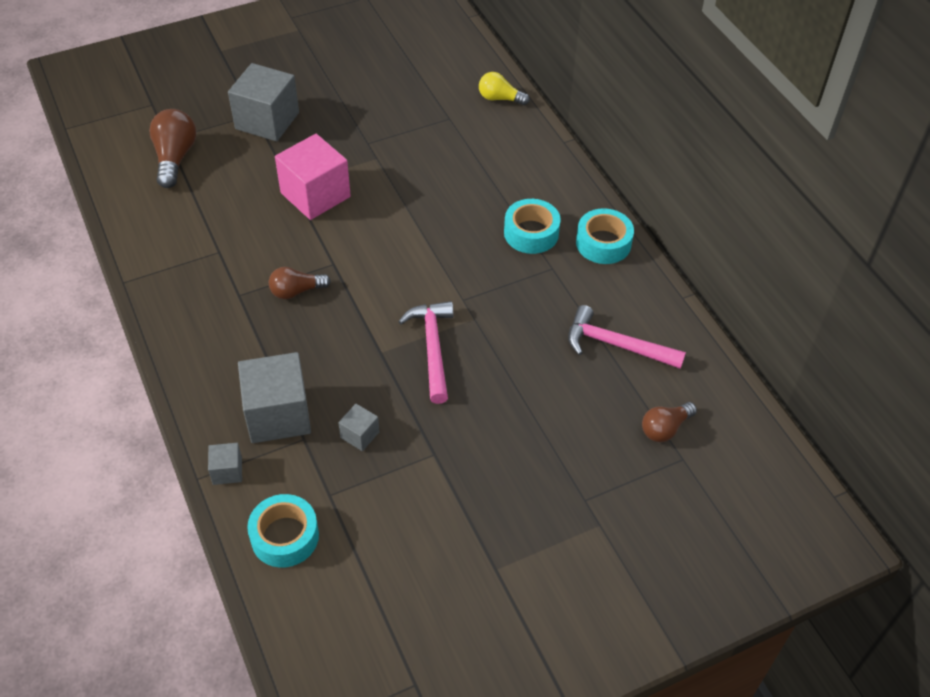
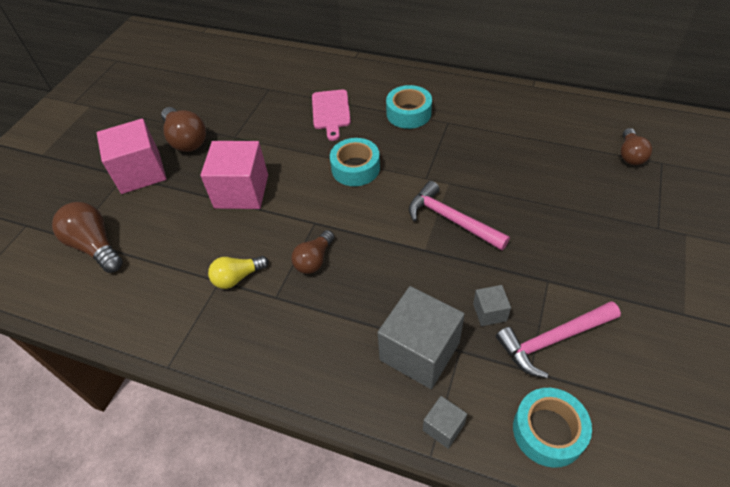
camera: 40 degrees left, 0 degrees up
grey cube [228,63,299,141] -> pink cube [97,118,166,194]
yellow light bulb [479,72,530,105] -> yellow light bulb moved to [208,256,269,289]
pink hammer [568,305,686,369] -> pink hammer moved to [496,301,621,378]
turquoise tape [576,208,634,264] -> turquoise tape moved to [330,138,380,186]
none -> brown light bulb [161,107,206,152]
none -> pink cutting board [312,89,351,141]

